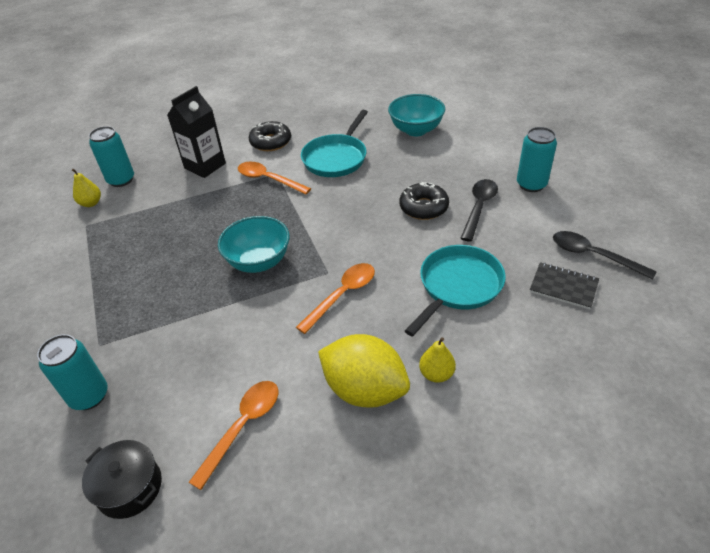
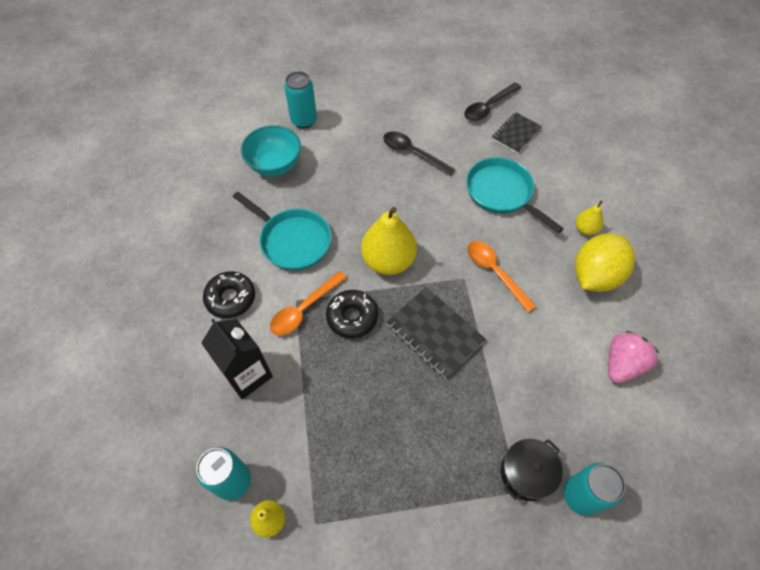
camera: 80 degrees left, 15 degrees up
black pot [82,440,162,519] -> black pot moved to [501,439,563,501]
orange spoon [189,381,278,490] -> pink strawberry [608,331,659,383]
turquoise bowl [218,216,290,273] -> black notebook [387,287,486,379]
black donut [399,182,449,220] -> black donut moved to [326,290,378,338]
turquoise can [517,127,557,192] -> turquoise can moved to [284,71,317,129]
none -> yellow pear [361,207,417,275]

